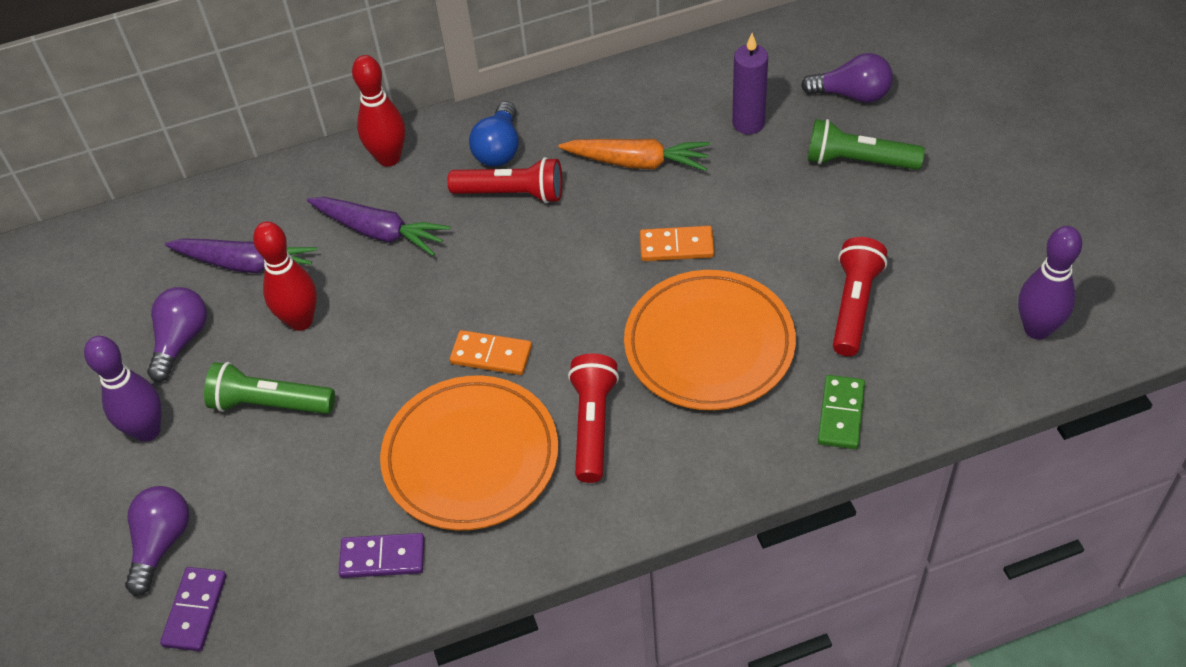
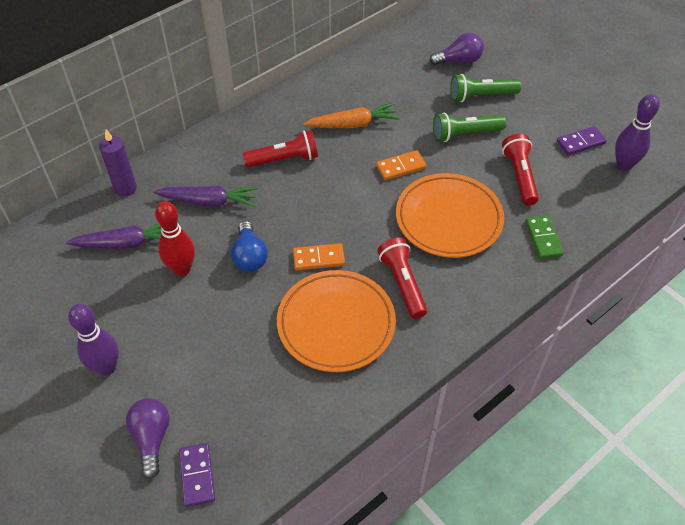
camera: 25 degrees left, 0 degrees up
purple light bulb [147,287,207,382] -> none
green flashlight [204,362,335,414] -> green flashlight moved to [433,113,506,142]
purple domino [339,533,425,578] -> purple domino moved to [557,126,607,155]
red bowling pin [352,55,405,167] -> none
blue light bulb [469,101,519,166] -> blue light bulb moved to [231,221,268,272]
purple candle [732,33,768,134] -> purple candle moved to [99,130,137,197]

